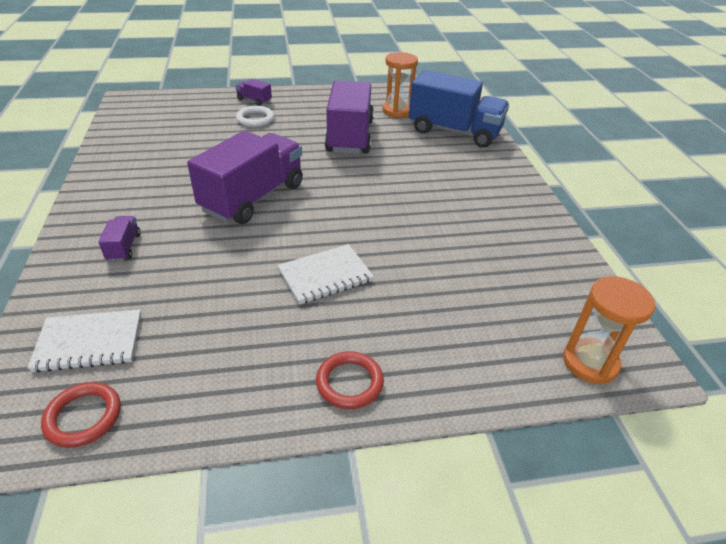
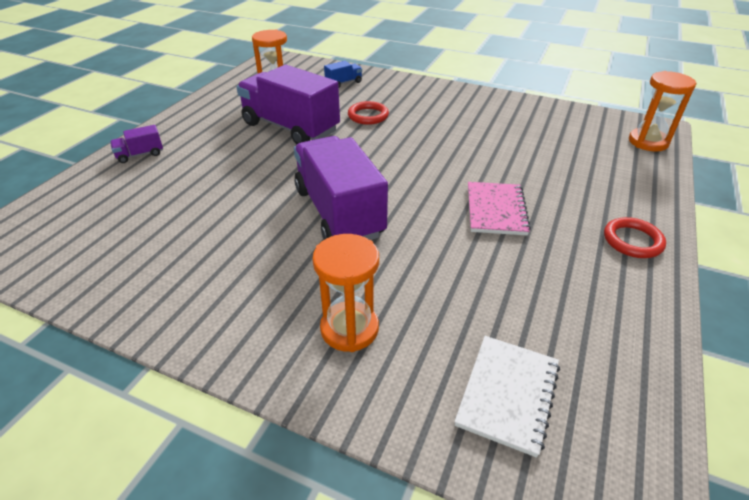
camera: 55 degrees left, 0 degrees up
red ring [41,382,121,448] -> red ring moved to [348,101,389,125]
purple truck [98,216,141,261] -> orange hourglass [312,234,379,352]
white ring [236,106,274,127] -> none
white notebook [278,244,374,305] -> pink notebook [468,182,531,235]
blue truck [409,70,509,148] -> blue truck [324,61,362,87], size x0.41

